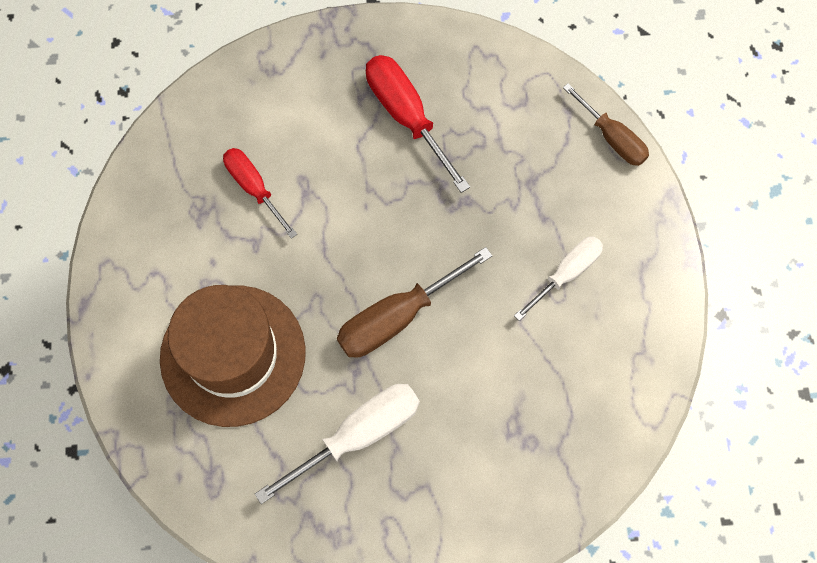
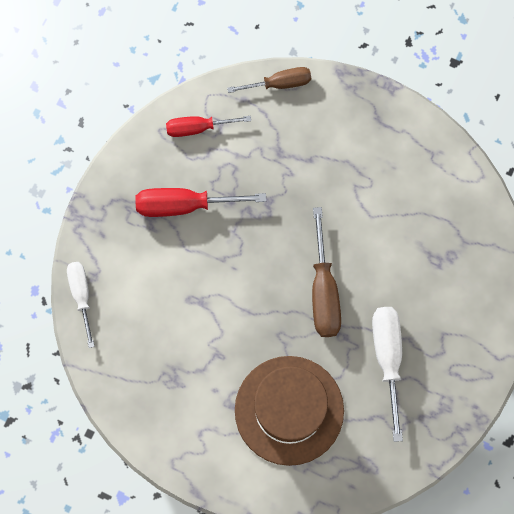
camera: 60 degrees left, 5 degrees up
red screwdriver [223,148,297,239] -> red screwdriver moved to [166,116,251,137]
white screwdriver [514,236,603,321] -> white screwdriver moved to [67,262,95,348]

